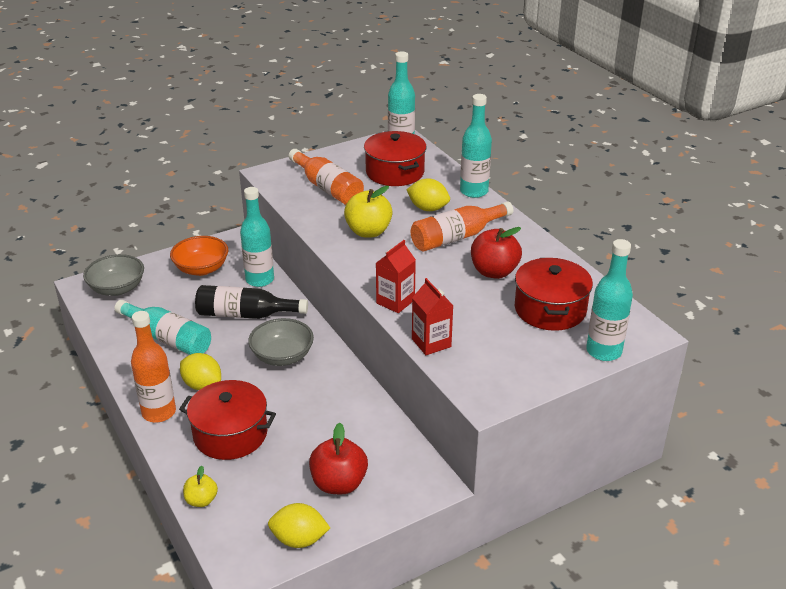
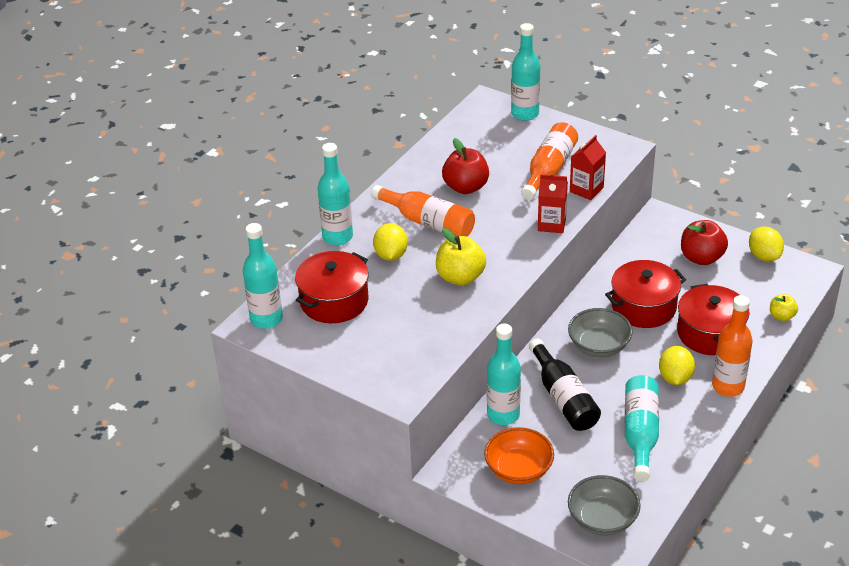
camera: 115 degrees left, 5 degrees up
orange bottle [289,149,364,205] -> orange bottle moved to [521,122,578,200]
red pot [515,258,593,331] -> red pot moved to [605,260,686,328]

